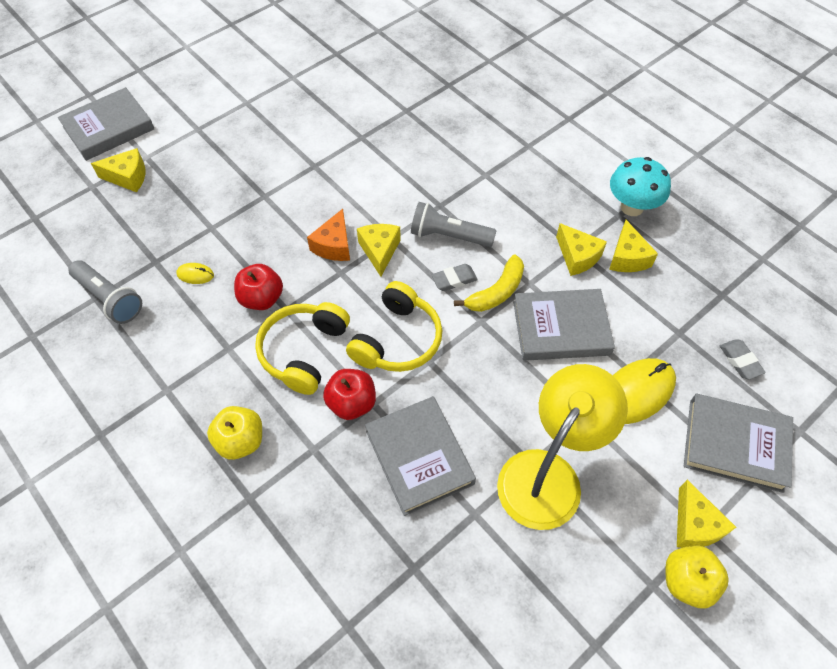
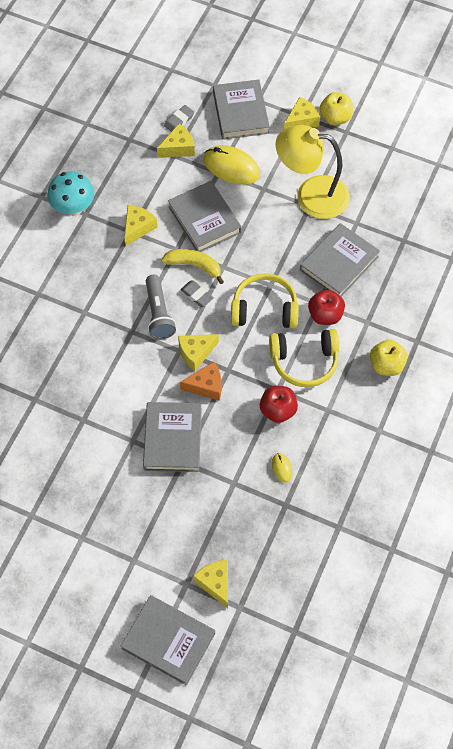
camera: 115 degrees left, 5 degrees up
grey flashlight [68,260,142,324] -> none
yellow cheese [609,220,658,272] -> yellow cheese moved to [157,124,195,158]
none -> grey book [143,402,202,472]

